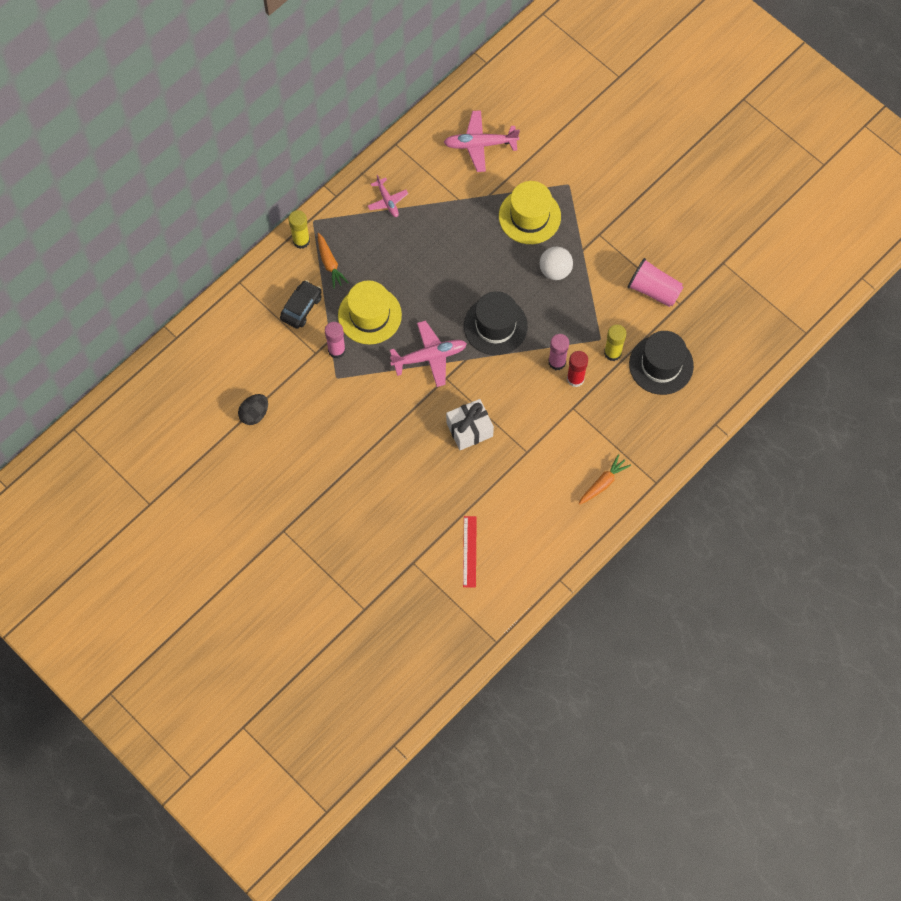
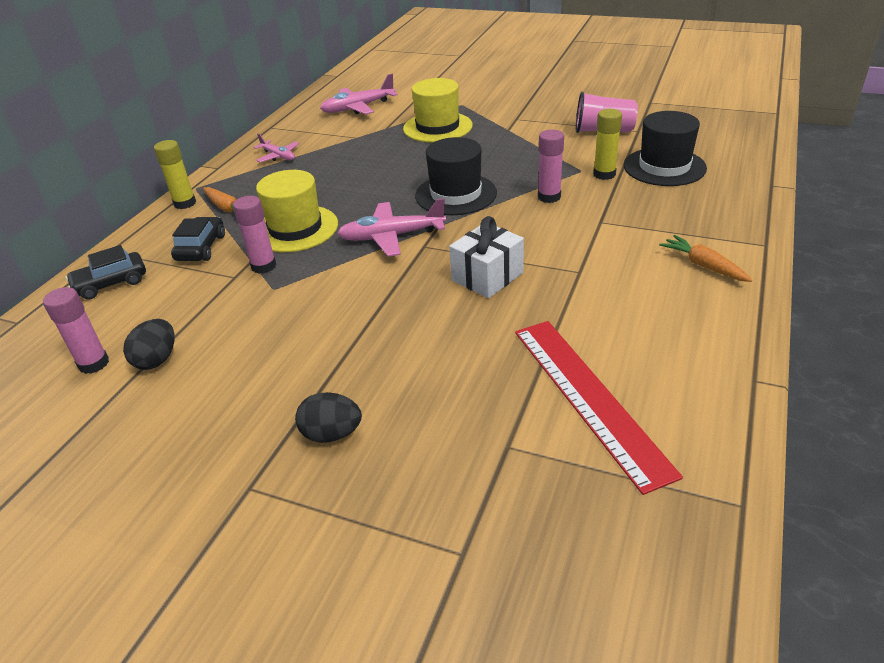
camera: 20 degrees left, 30 degrees down
pink plane [390,321,467,387] -> pink plane turned 150 degrees counterclockwise [337,198,446,257]
red ruler [463,516,477,587] -> red ruler [515,321,683,495], size x1.83
white ball [540,246,573,280] -> none
red glue stick [567,351,588,387] -> none
orange carrot [579,454,631,505] -> orange carrot turned 60 degrees counterclockwise [659,235,752,282]
none -> pink glue stick [43,287,109,374]
none -> black car [65,245,146,300]
none -> black egg [295,392,362,443]

